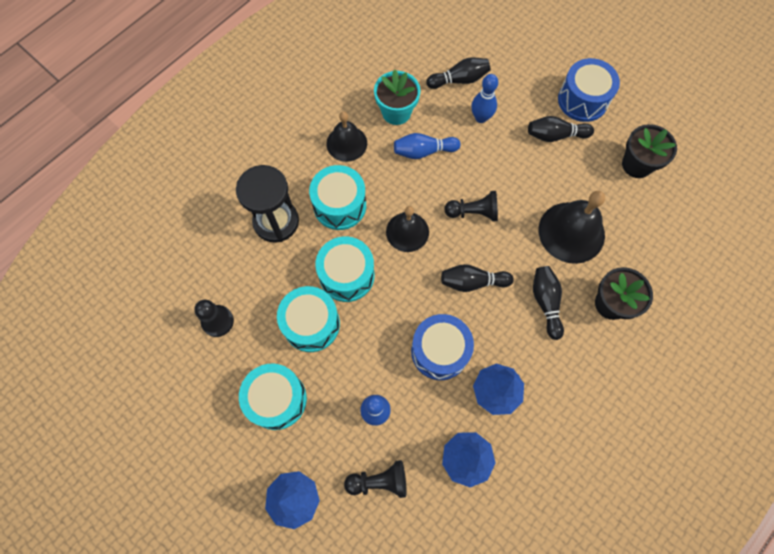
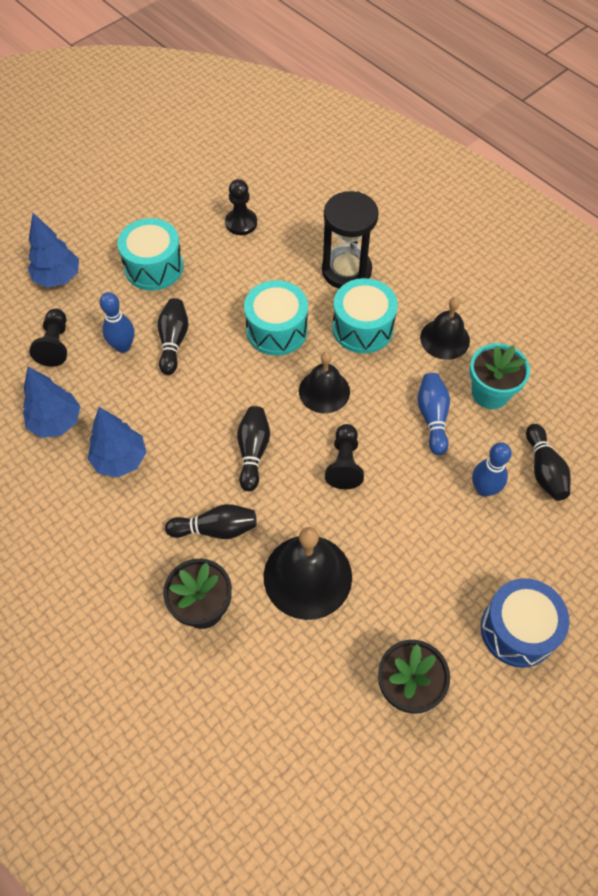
camera: 95 degrees right, 10 degrees down
turquoise drum [277,286,340,352] -> none
blue drum [411,314,474,380] -> none
black bowling pin [528,116,594,142] -> black bowling pin moved to [158,298,189,375]

